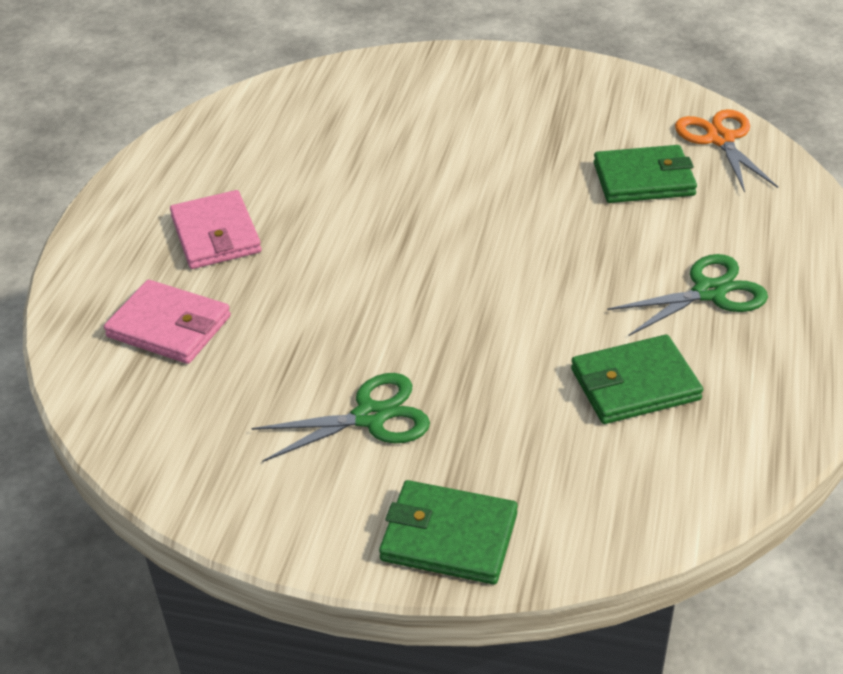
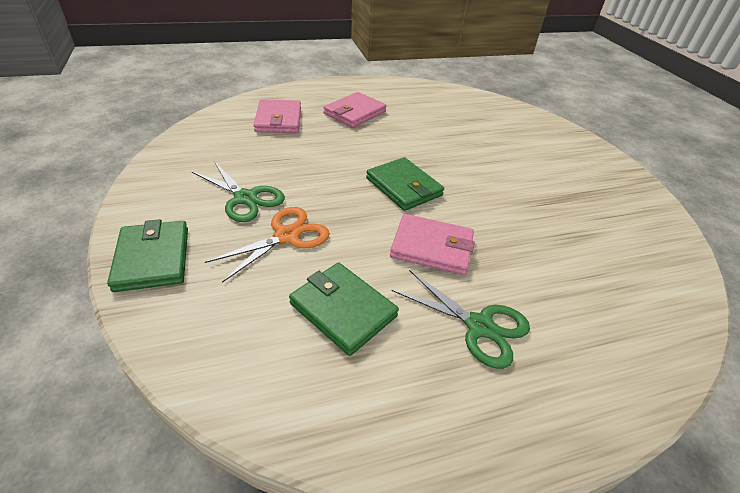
camera: 55 degrees right, 0 degrees up
green wallet [594,145,697,203] -> green wallet moved to [366,157,444,211]
orange scissors [675,109,778,193] -> orange scissors moved to [205,207,330,283]
none -> pink wallet [390,214,475,275]

